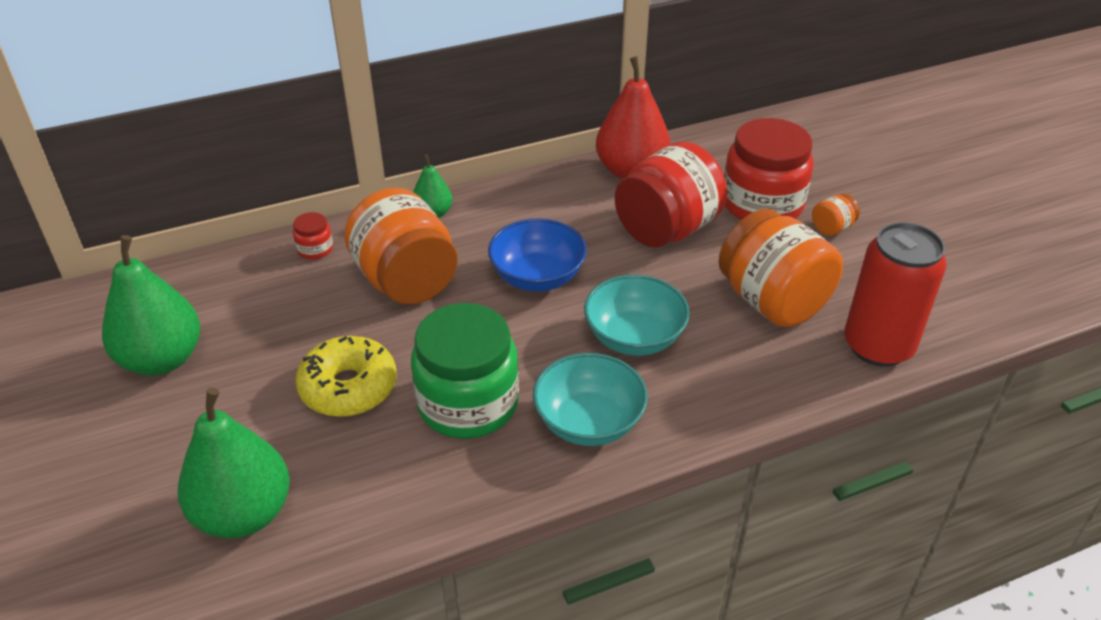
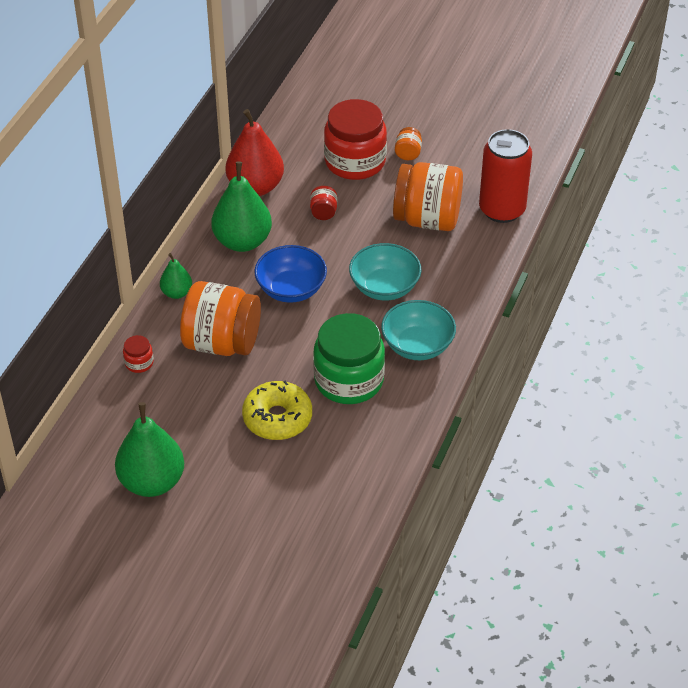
camera: 45 degrees left, 5 degrees up
green pear [178,387,290,538] -> green pear moved to [212,161,272,252]
red jar [615,142,727,247] -> red jar [310,186,337,220], size x0.42

